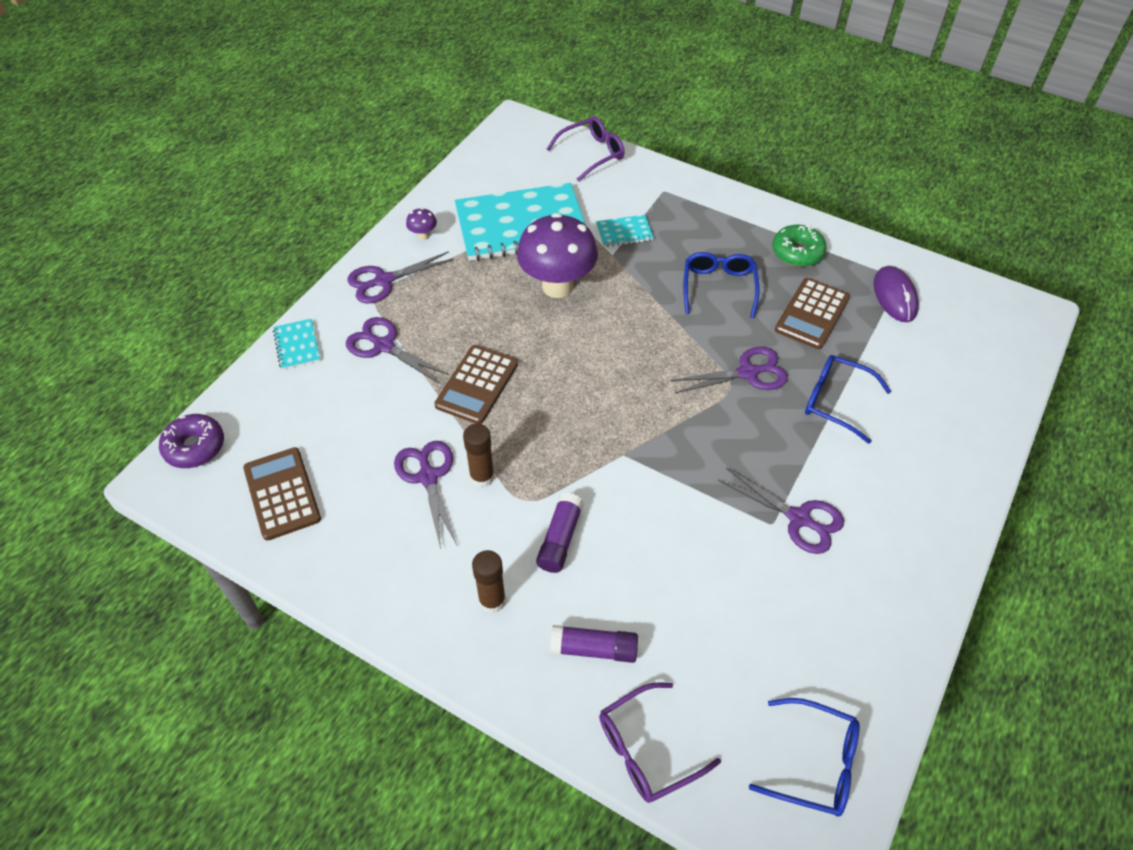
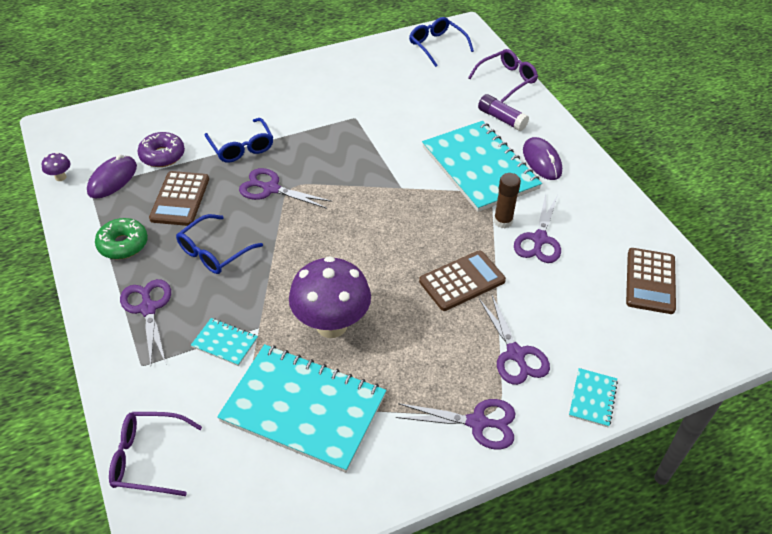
camera: 145 degrees left, 5 degrees down
purple donut [159,414,224,468] -> purple donut moved to [137,132,185,167]
purple mushroom [406,208,437,240] -> purple mushroom moved to [42,152,71,181]
brown glue stick [472,550,506,613] -> purple mouse [523,137,562,180]
purple glue stick [536,493,584,573] -> turquoise notebook [422,121,542,212]
purple glasses [599,682,721,803] -> purple glasses turned 45 degrees counterclockwise [468,49,538,103]
purple scissors [718,468,844,554] -> purple scissors moved to [120,279,171,365]
brown calculator [775,278,850,349] -> brown calculator turned 120 degrees clockwise [149,171,209,226]

